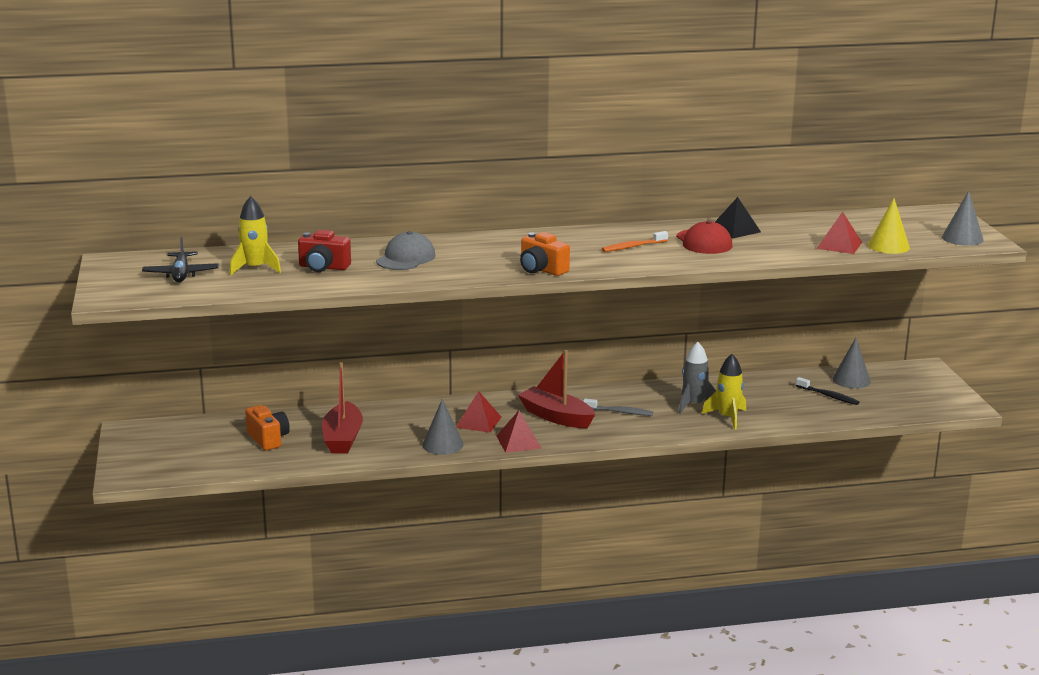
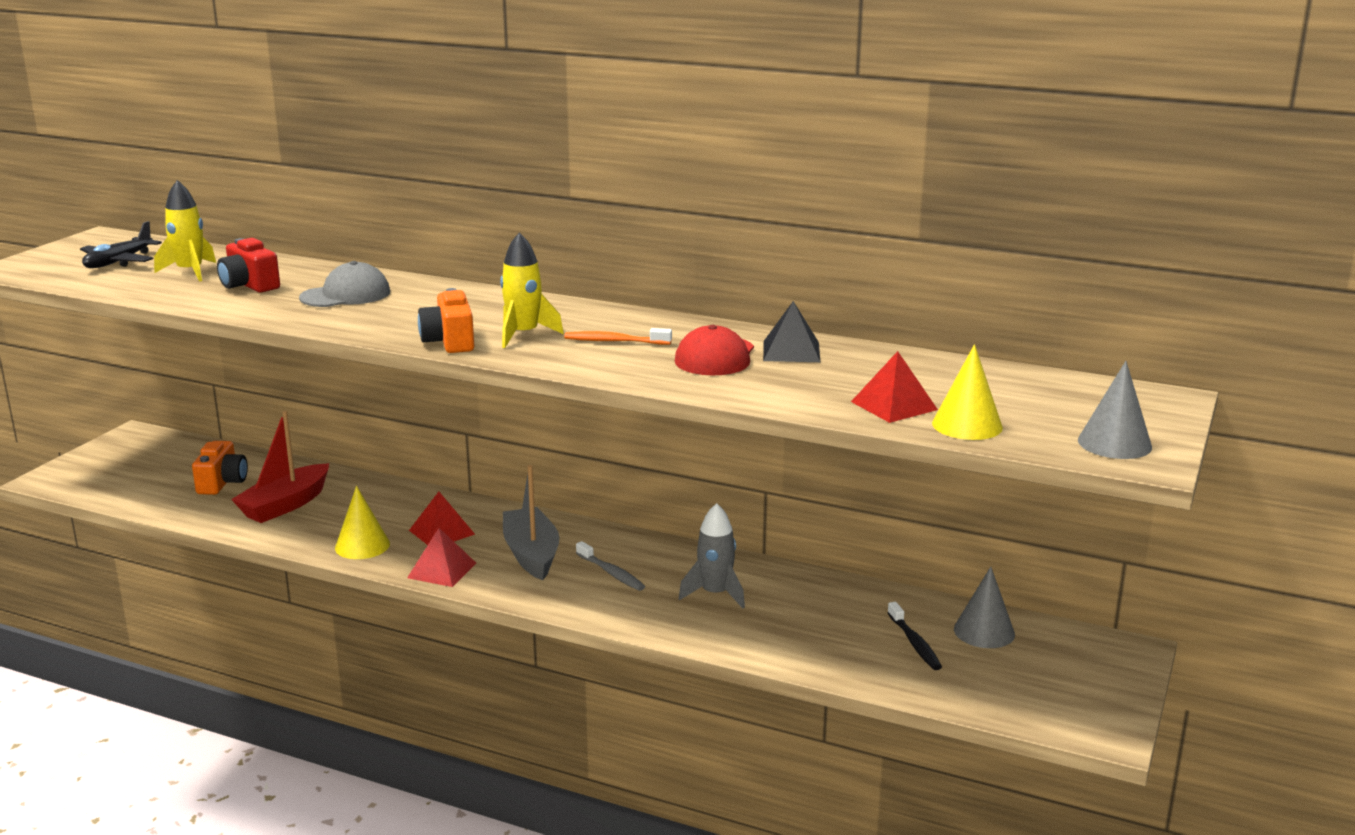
camera: 35 degrees right, 0 degrees up
grey cone [422,399,464,455] -> yellow cone [335,486,390,559]
red boat [518,350,595,428] -> grey boat [503,465,559,580]
yellow rocket [702,354,746,430] -> yellow rocket moved to [500,232,564,348]

